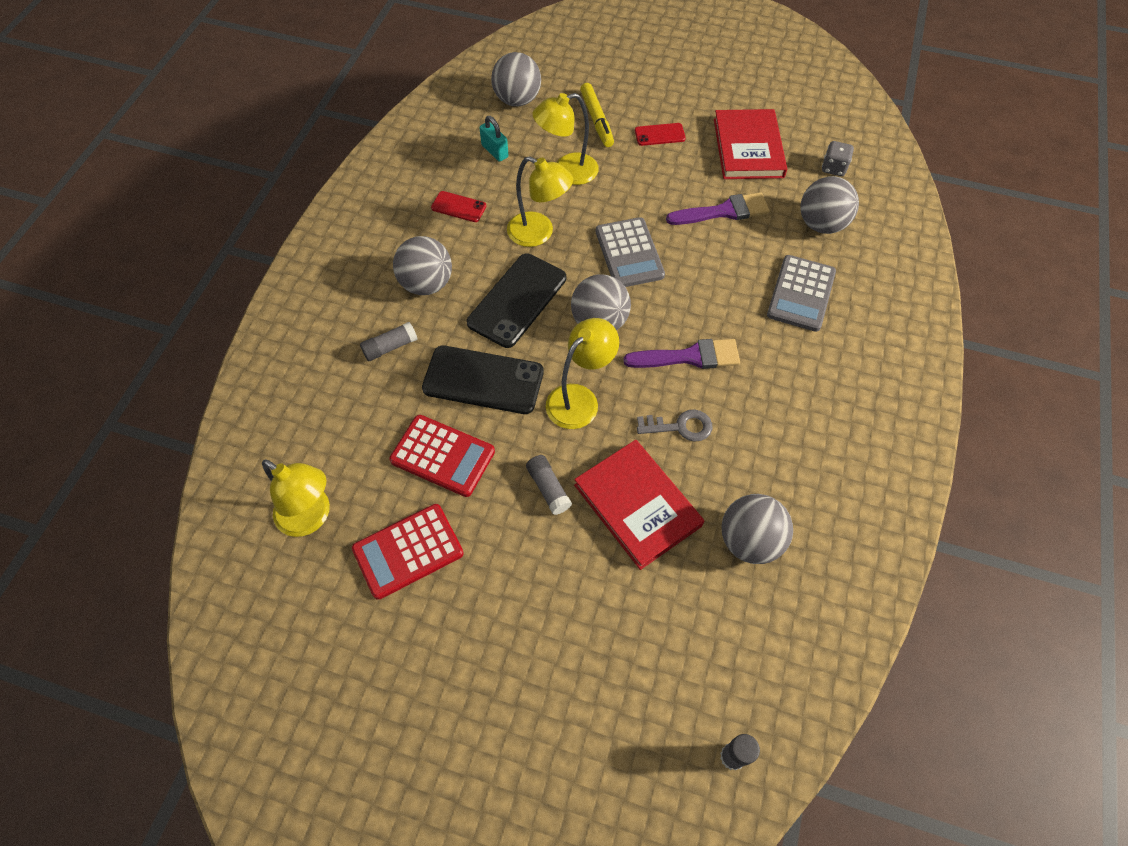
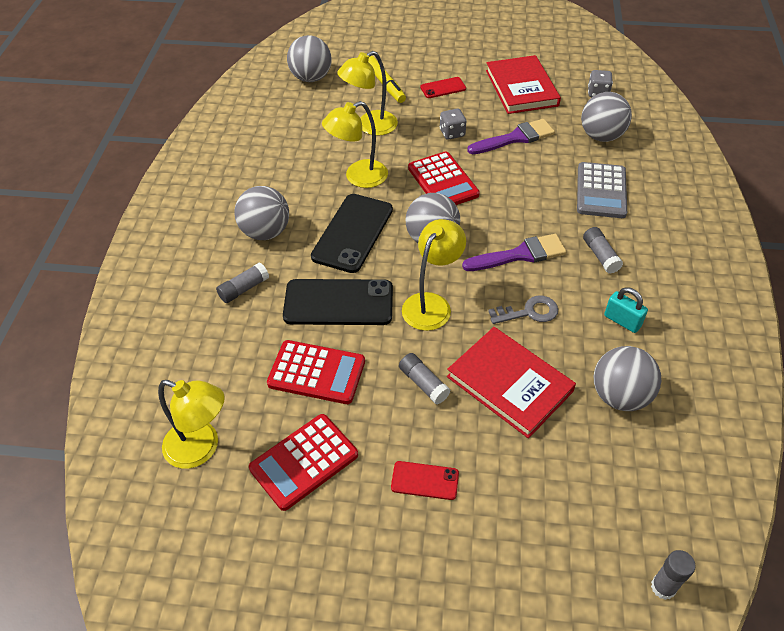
camera: 10 degrees left, 10 degrees down
red phone [431,191,486,222] -> red phone moved to [391,461,459,500]
turquoise padlock [480,116,508,162] -> turquoise padlock moved to [604,287,648,333]
yellow lamp [507,156,573,247] -> yellow lamp turned 135 degrees clockwise [322,101,388,188]
grey calculator [596,217,665,287] -> red calculator [408,151,480,205]
none -> grey dice [440,109,467,140]
none -> grey glue stick [583,227,623,274]

